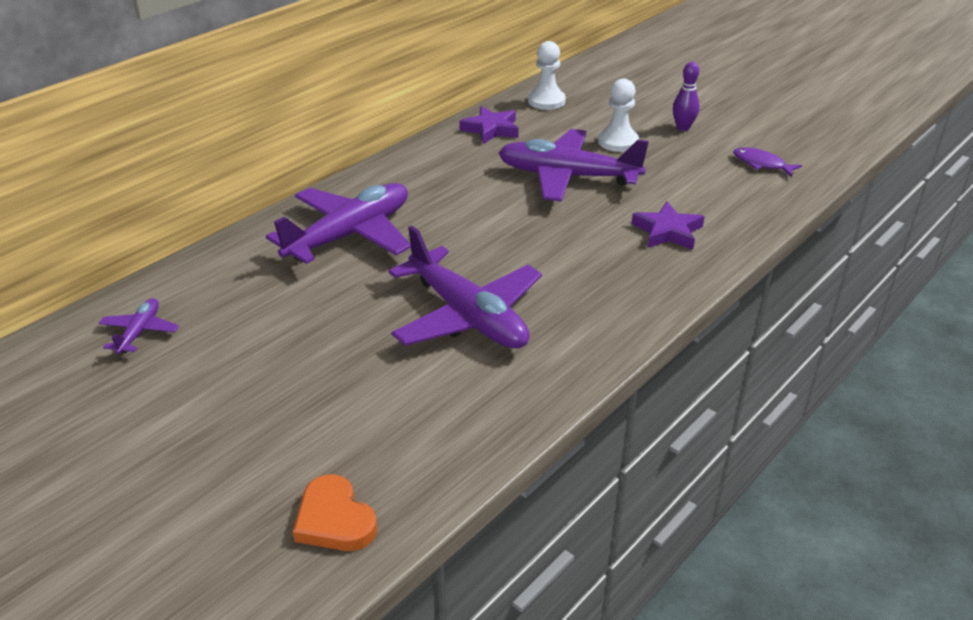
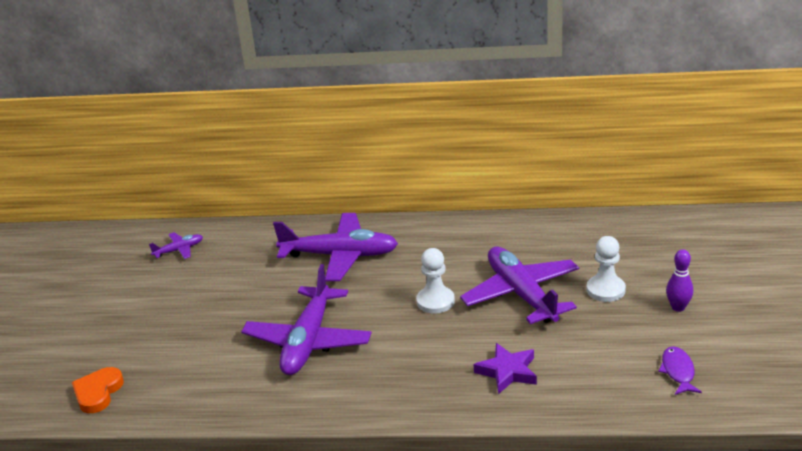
camera: 55 degrees right, 5 degrees down
purple star [459,106,519,144] -> none
white pawn [528,41,566,110] -> white pawn moved to [416,248,455,314]

